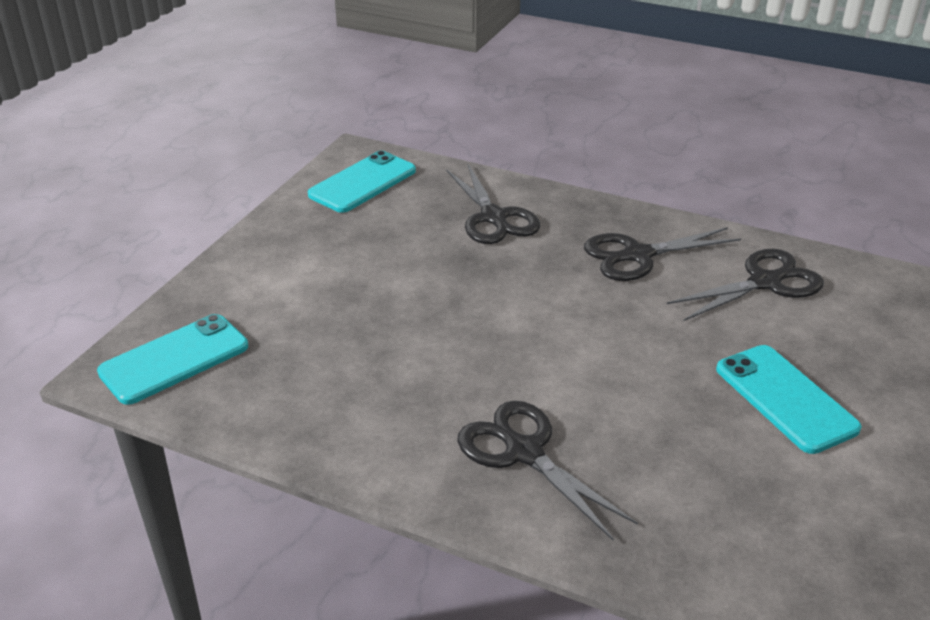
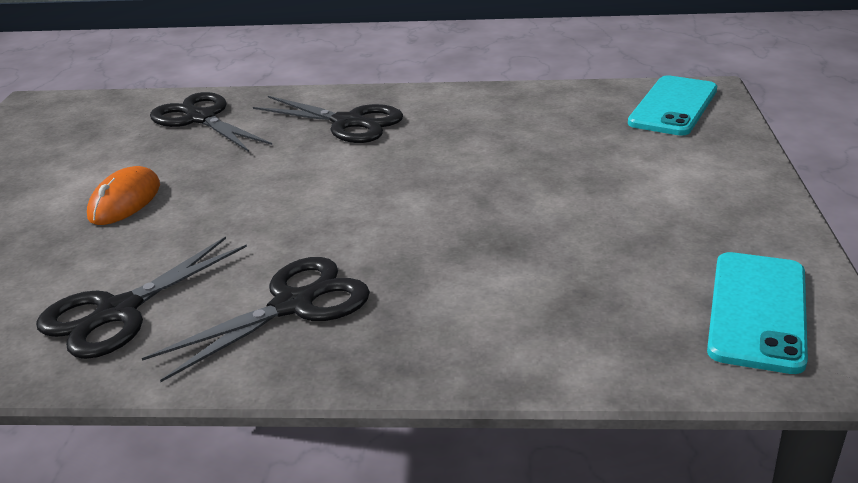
camera: 160 degrees right, 5 degrees down
black scissors [446,165,540,244] -> black scissors moved to [150,92,272,152]
turquoise phone [716,345,862,454] -> orange mouse [87,166,160,225]

